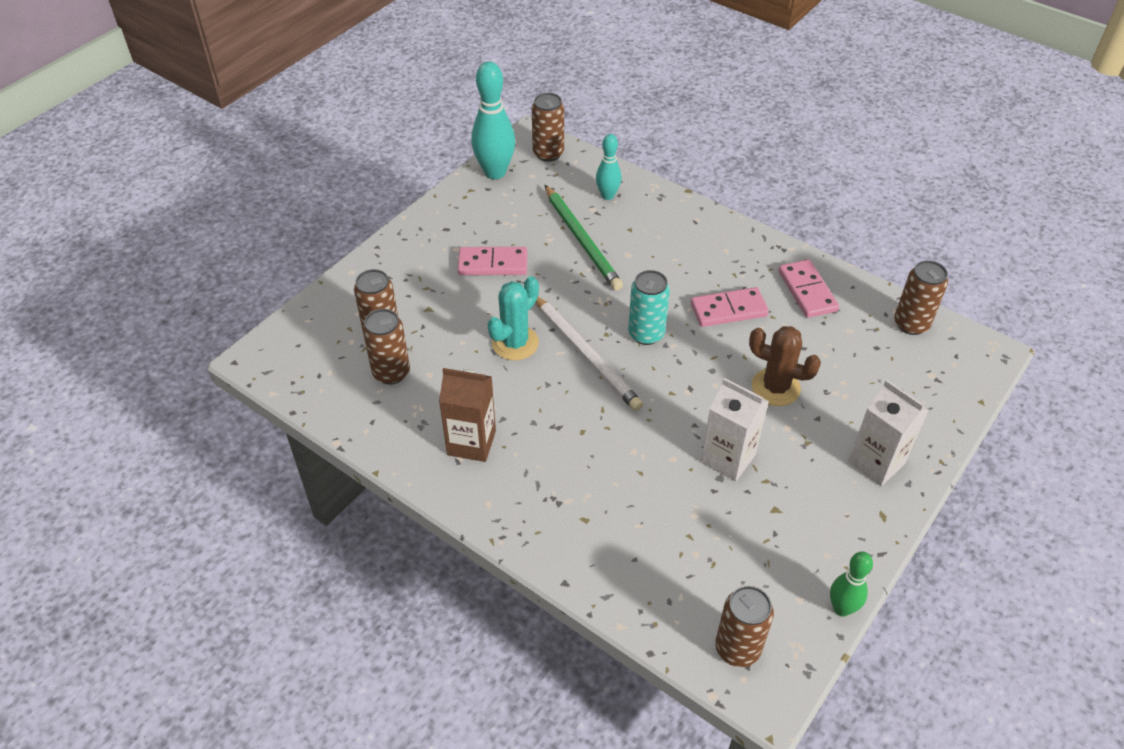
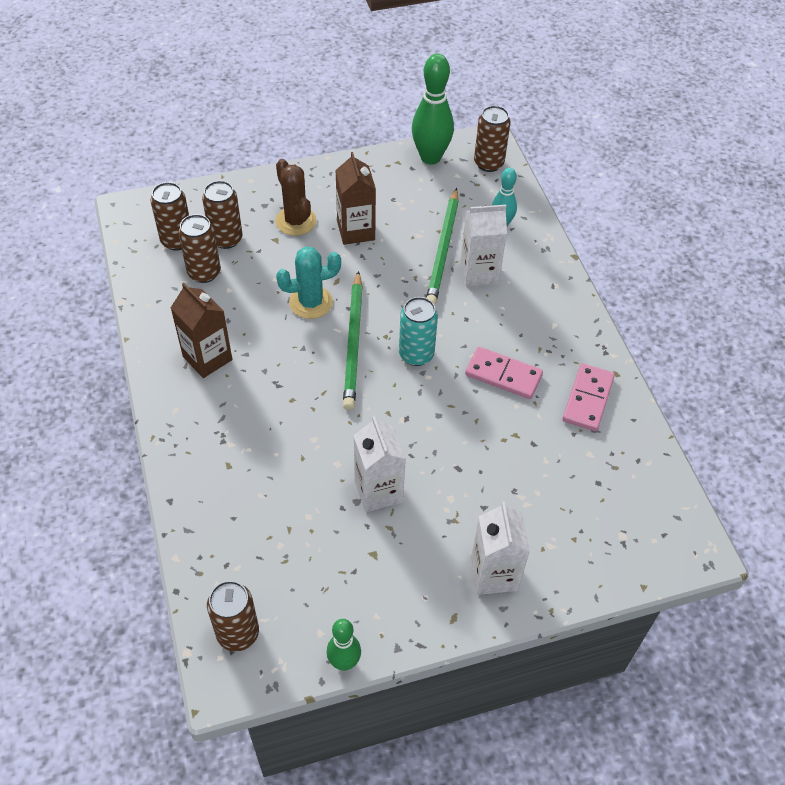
camera: 35 degrees right, 5 degrees up
pink domino [458,247,527,275] -> brown carton [335,152,376,245]
turquoise bowling pin [471,61,515,179] -> green bowling pin [412,54,454,165]
white pencil [536,297,643,411] -> green pencil [343,271,363,410]
brown cactus [749,326,821,406] -> brown cactus moved to [275,159,317,236]
brown can [894,260,948,335] -> brown can moved to [150,182,189,251]
none -> white carton [460,205,507,286]

